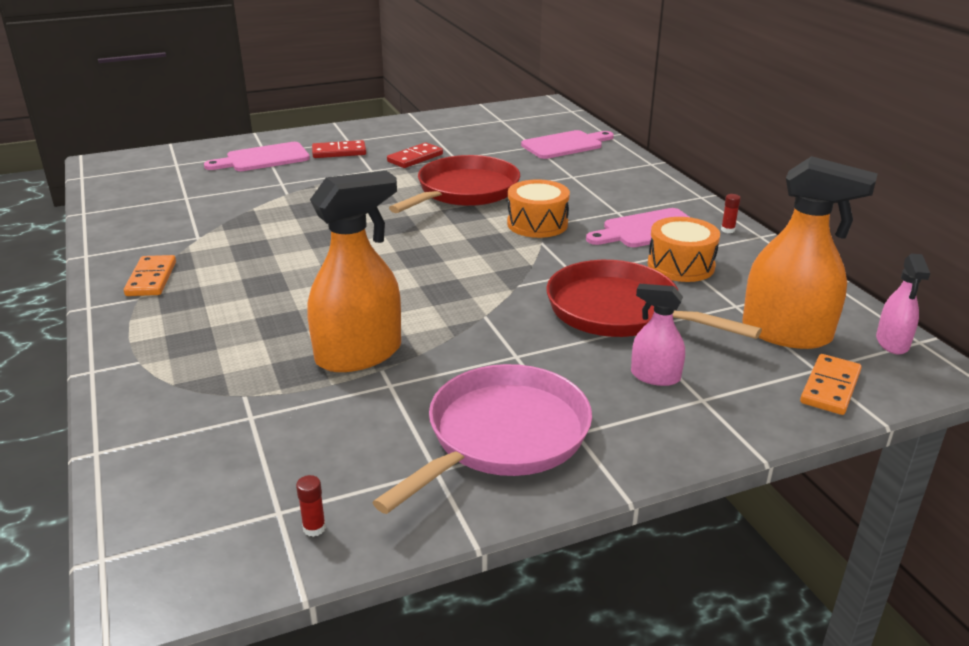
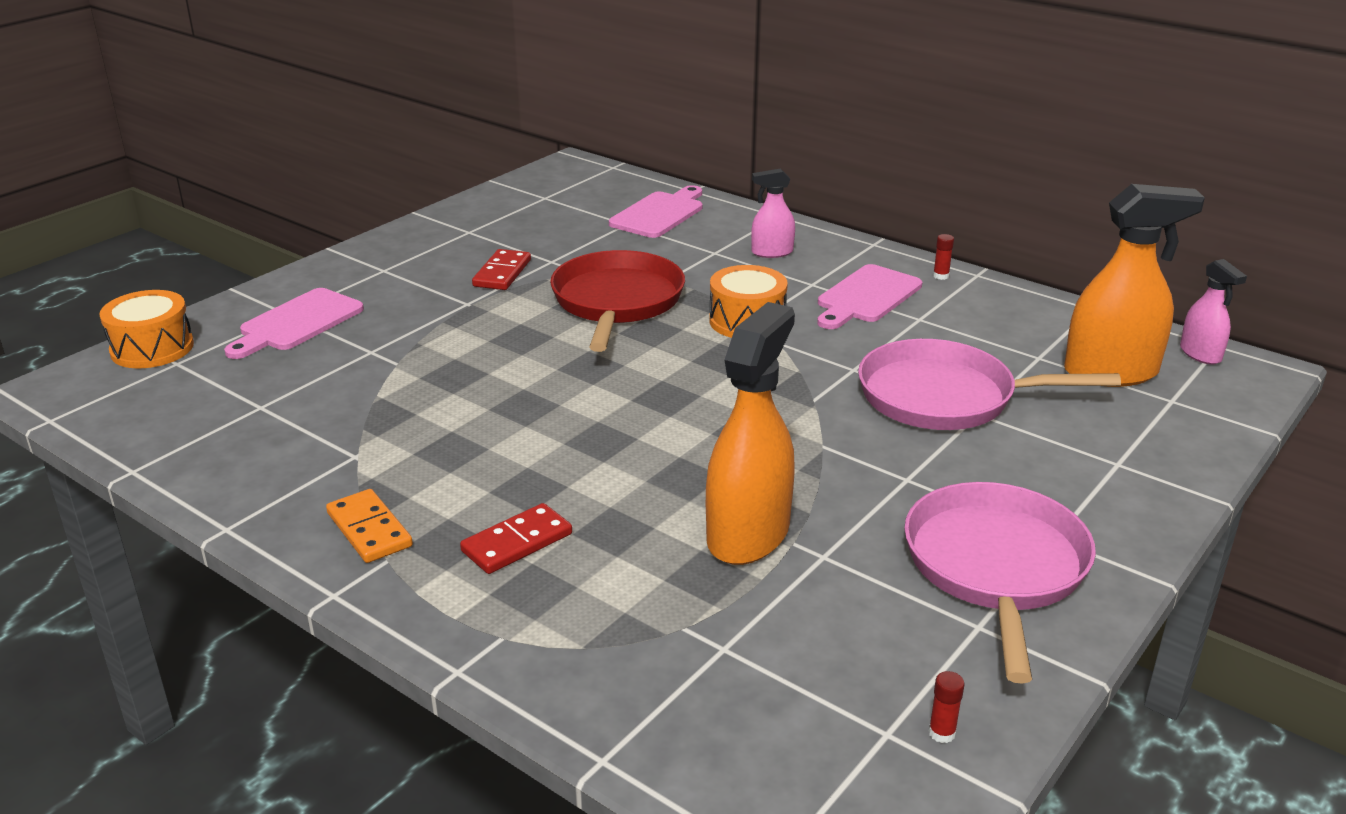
camera: 30 degrees left, 0 degrees up
red domino [312,140,366,158] -> red domino moved to [460,503,572,574]
red pan [546,260,762,339] -> pink pan [858,339,1121,430]
pink spray bottle [631,284,685,386] -> pink spray bottle moved to [751,168,795,258]
orange drum [648,217,720,282] -> orange drum moved to [99,290,194,368]
orange domino [800,354,862,415] -> none

